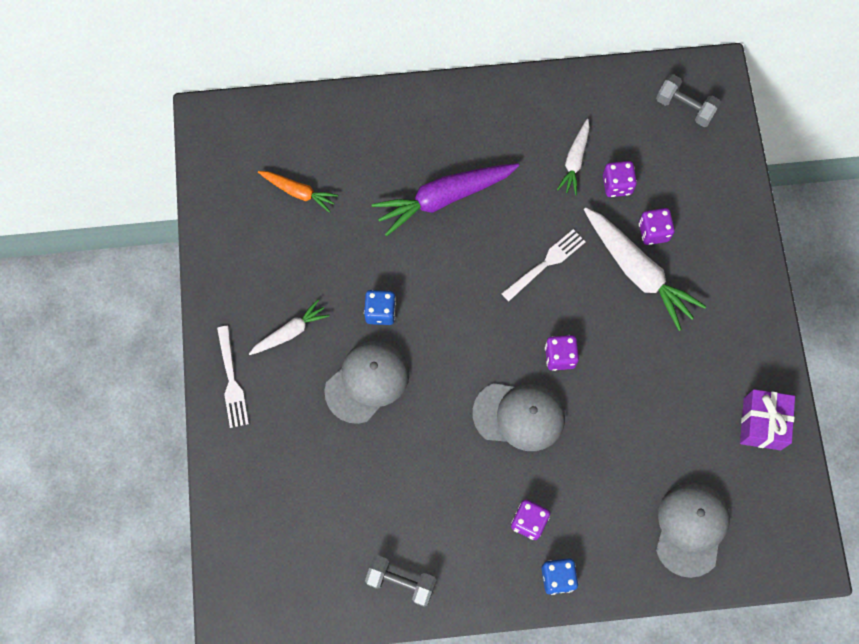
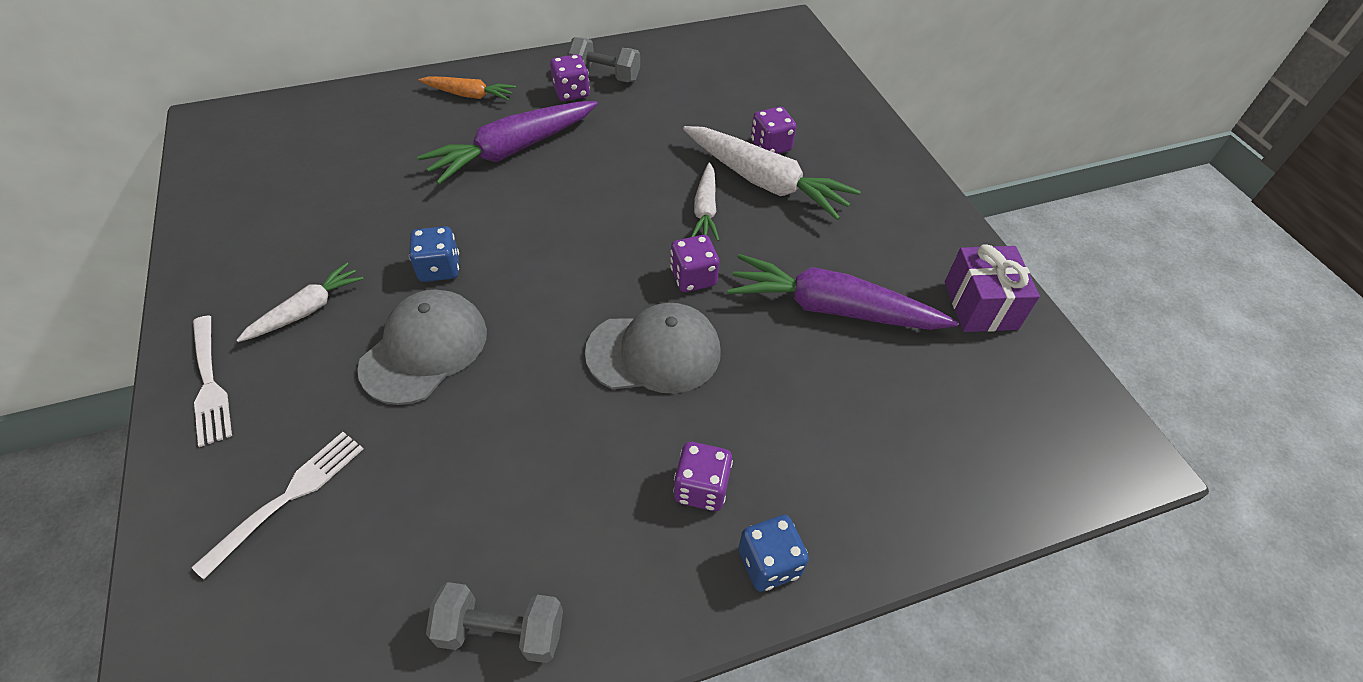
camera: 15 degrees left, 20 degrees down
orange carrot [258,171,338,213] -> orange carrot moved to [419,76,516,101]
white fork [501,229,586,301] -> white fork moved to [192,432,363,579]
white carrot [557,119,590,195] -> white carrot moved to [691,163,719,241]
purple dice [603,161,637,197] -> purple dice moved to [550,54,590,101]
grey dumbbell [656,74,721,127] -> grey dumbbell moved to [567,37,640,82]
grey cap [656,482,730,578] -> none
none -> purple carrot [727,254,959,330]

